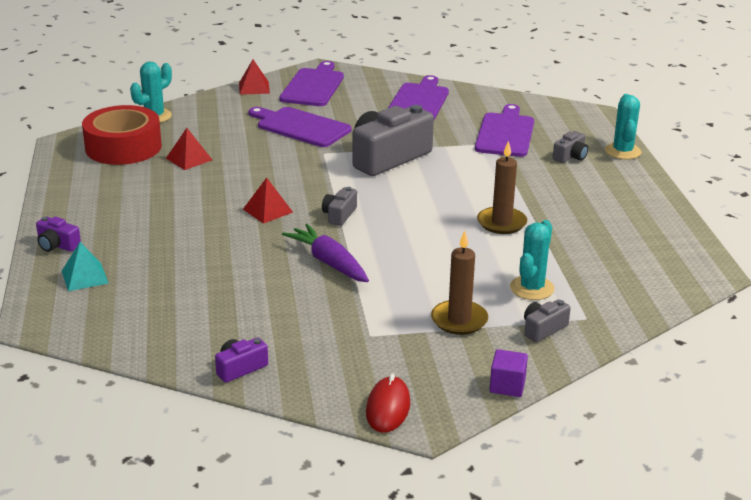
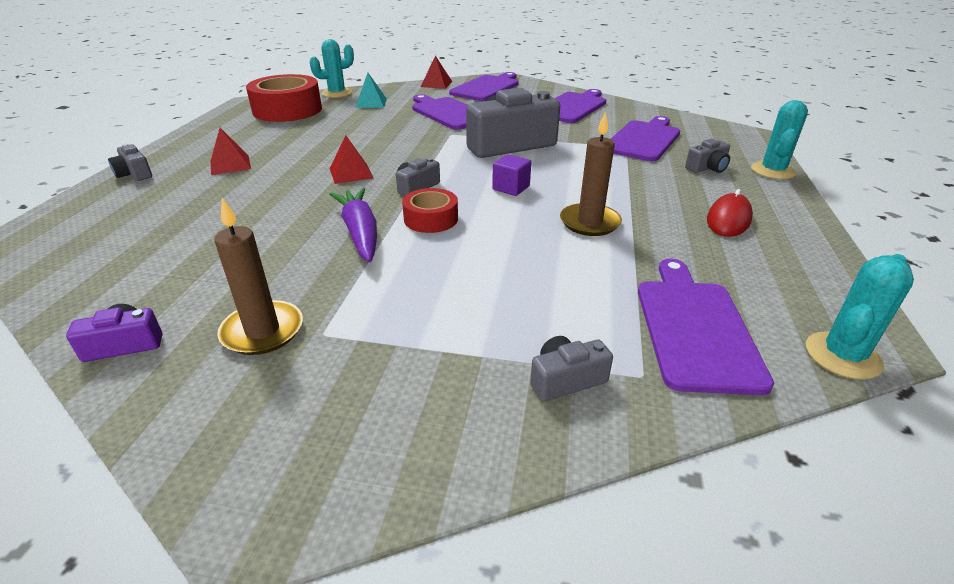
camera: 20 degrees right, 5 degrees up
purple camera [36,217,81,252] -> grey camera [108,144,152,181]
turquoise pyramid [62,242,109,291] -> turquoise pyramid moved to [355,73,387,108]
red pyramid [166,128,212,170] -> red pyramid moved to [211,128,251,175]
red mouse [366,373,410,433] -> red mouse moved to [707,189,753,237]
brown candle [431,231,488,335] -> brown candle moved to [214,198,303,355]
purple cube [490,349,528,397] -> purple cube moved to [492,154,531,196]
turquoise cactus [510,220,555,300] -> turquoise cactus moved to [806,254,914,380]
none -> red tape [402,188,458,233]
none -> purple cutting board [638,259,774,395]

